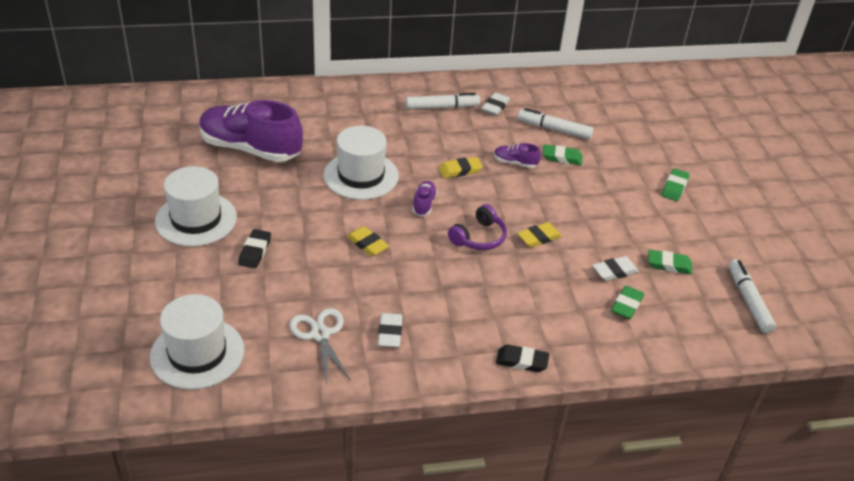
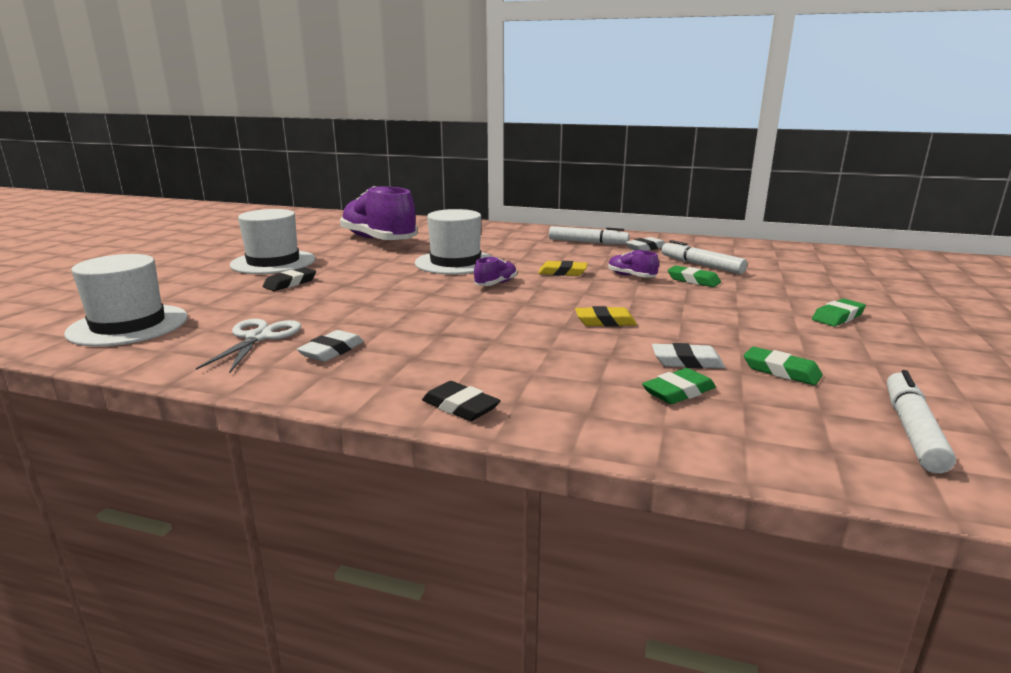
camera: 30 degrees right, 20 degrees down
yellow eraser [347,226,389,256] -> none
purple headphones [448,204,507,250] -> none

